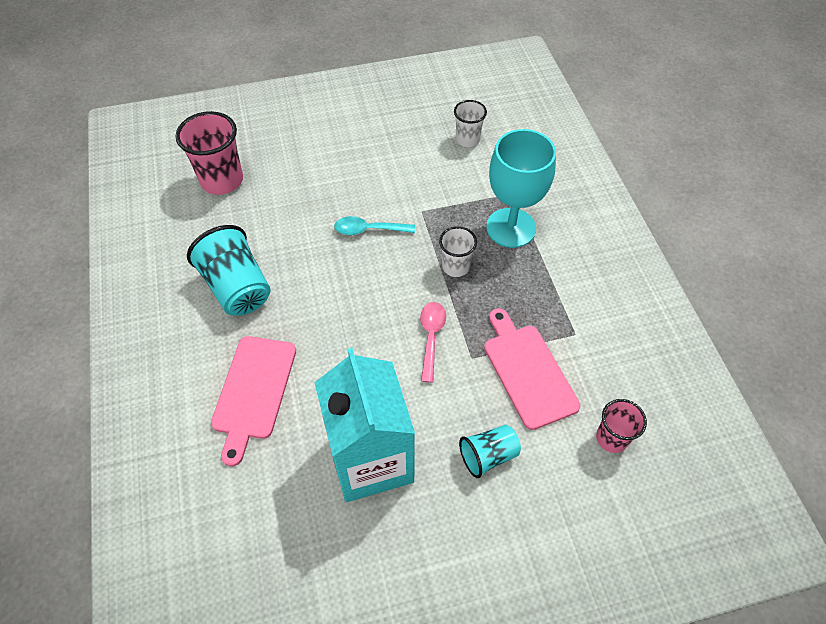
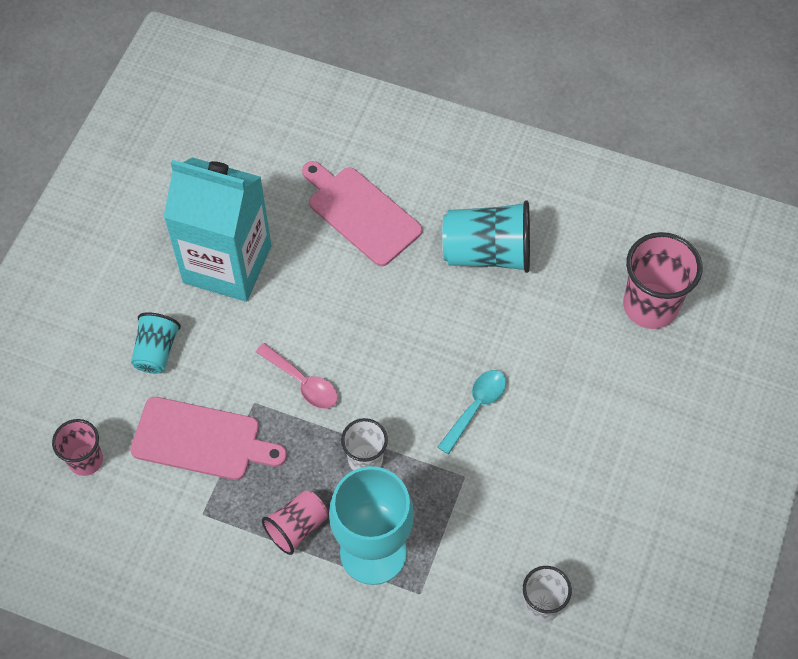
camera: 125 degrees right, 5 degrees up
none -> pink cup [262,490,328,555]

